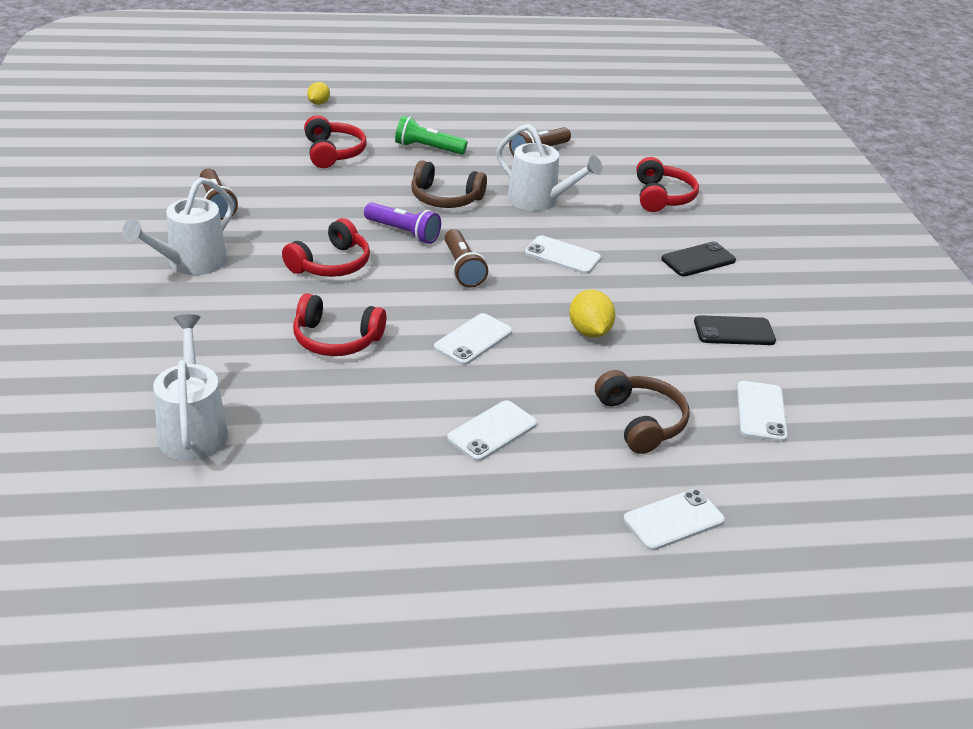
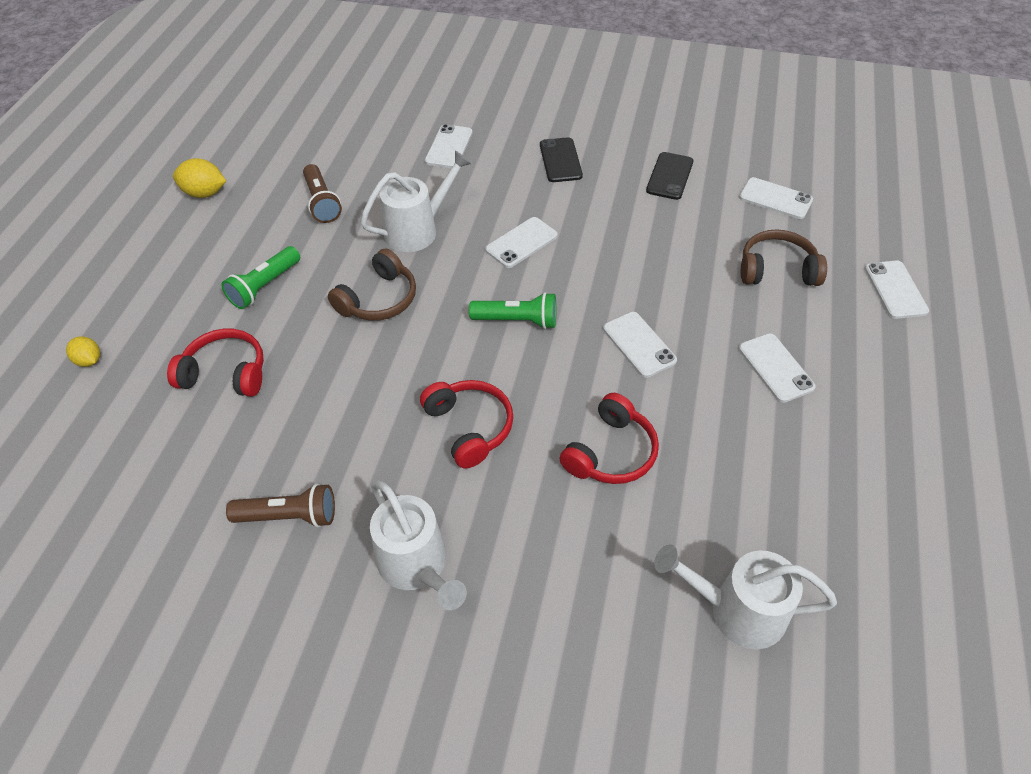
camera: 65 degrees left, 15 degrees up
purple flashlight [364,203,441,244] -> none
brown flashlight [445,229,488,287] -> green flashlight [469,292,556,329]
yellow lemon [569,289,615,338] -> yellow lemon moved to [173,158,226,198]
red headphones [636,157,699,212] -> white phone [425,124,473,168]

